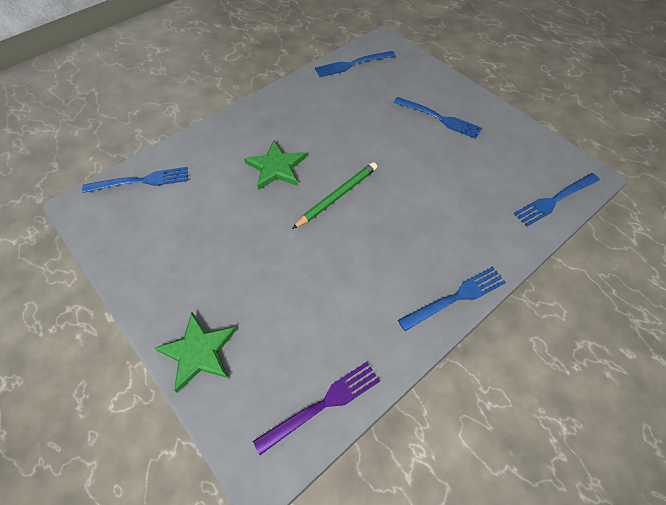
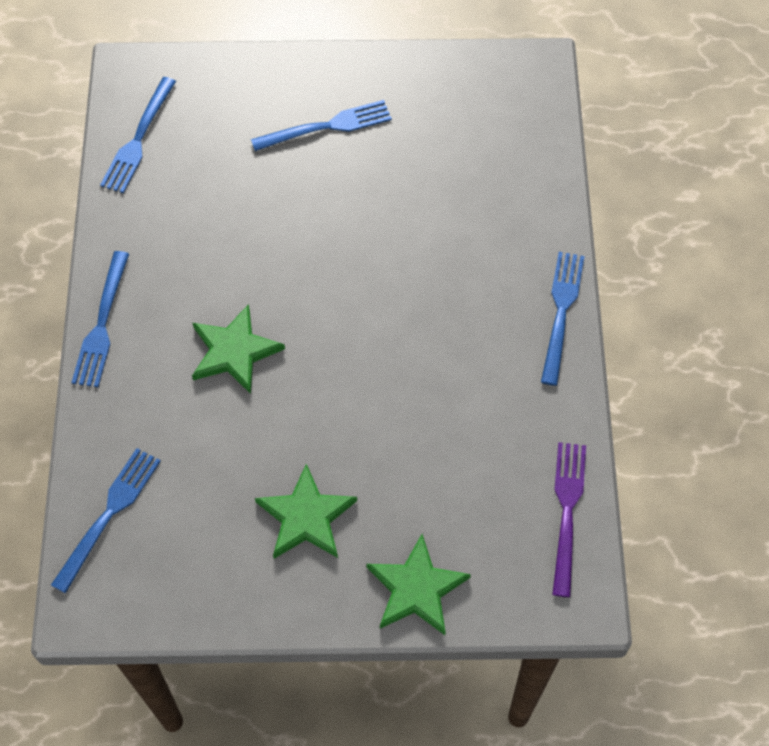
camera: 50 degrees left, 5 degrees up
green pencil [292,162,377,229] -> none
blue fork [514,173,600,226] -> blue fork moved to [71,251,129,387]
none -> green star [255,464,357,559]

